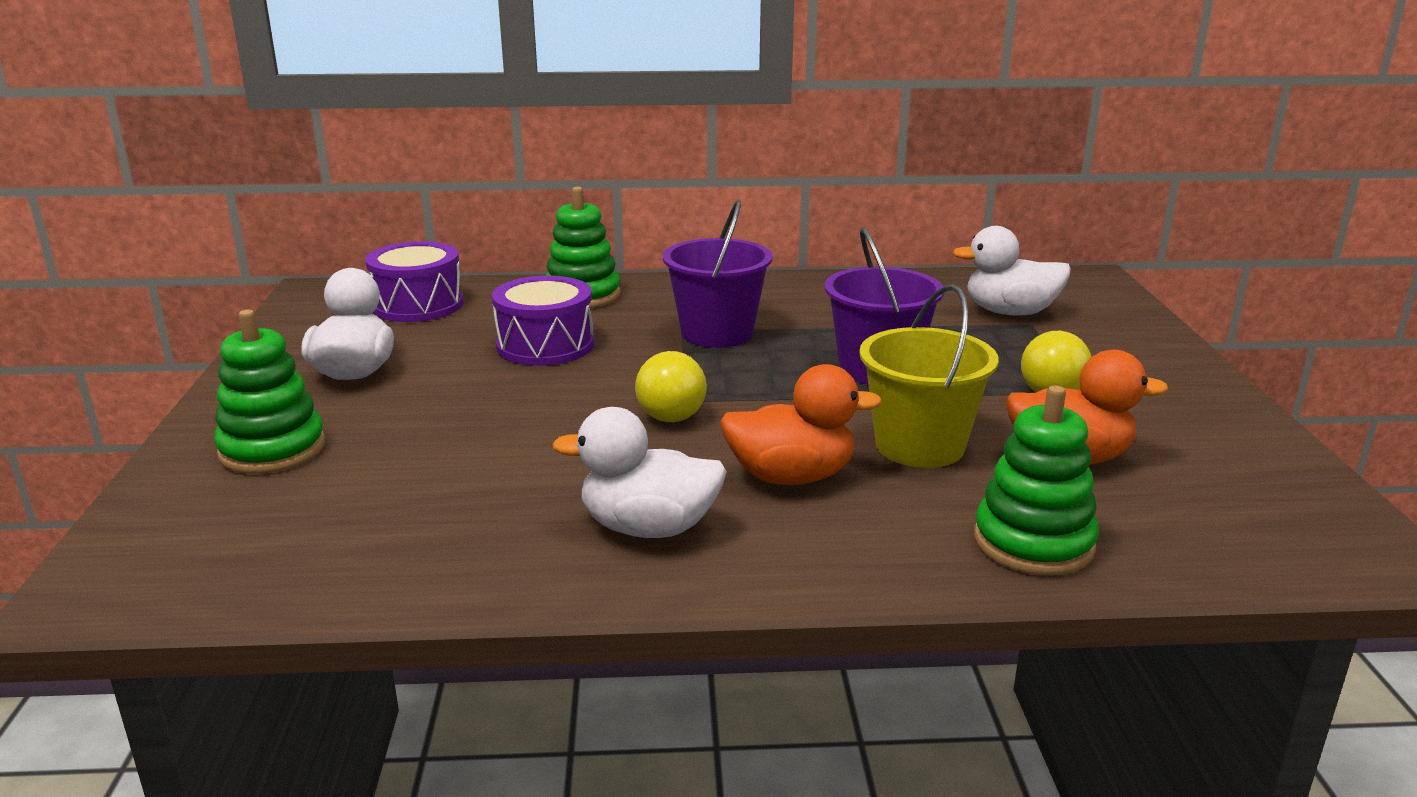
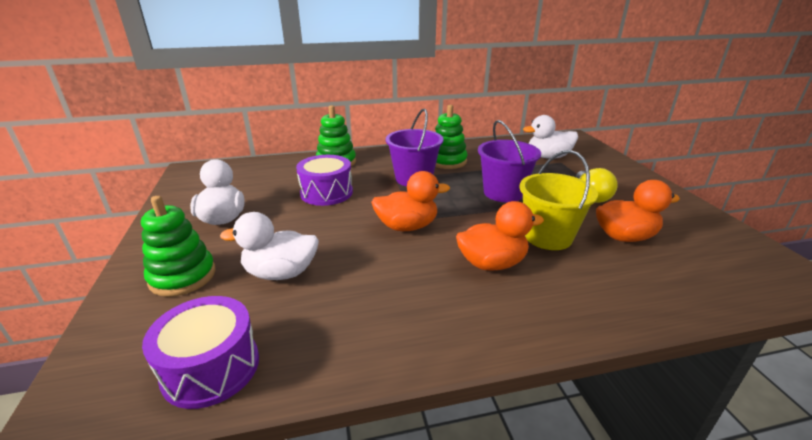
camera: 10 degrees left, 5 degrees up
purple drum [365,241,463,322] -> purple drum moved to [142,296,259,409]
white duck [552,407,727,538] -> white duck moved to [220,212,319,280]
yellow light bulb [635,351,707,422] -> orange duck [371,171,450,231]
green stacking toy [974,385,1099,575] -> green stacking toy moved to [435,105,468,169]

